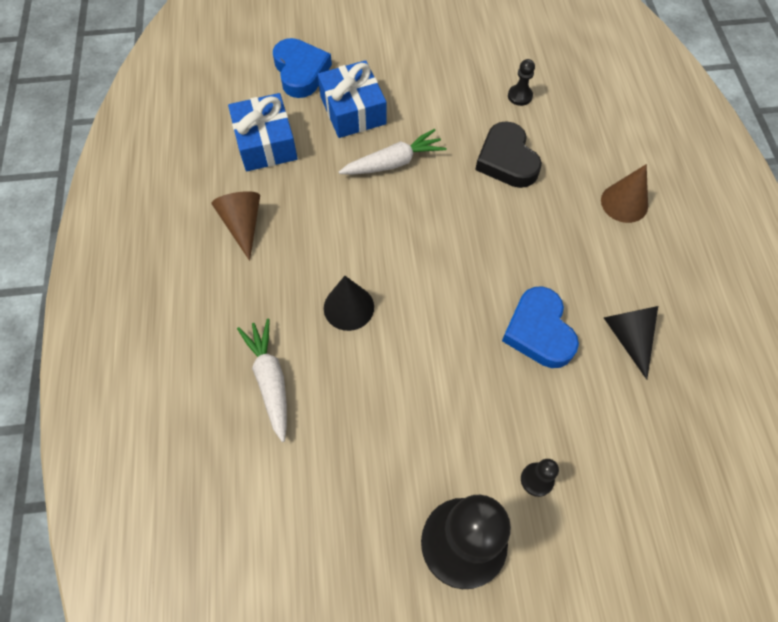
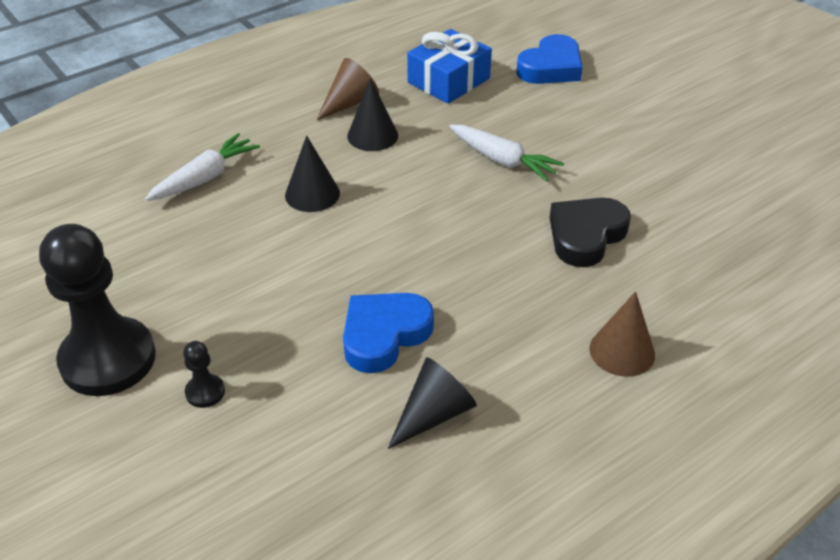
camera: 60 degrees right, 20 degrees down
blue gift [318,60,387,138] -> none
black pawn [508,59,535,106] -> none
none -> black cone [347,78,398,151]

